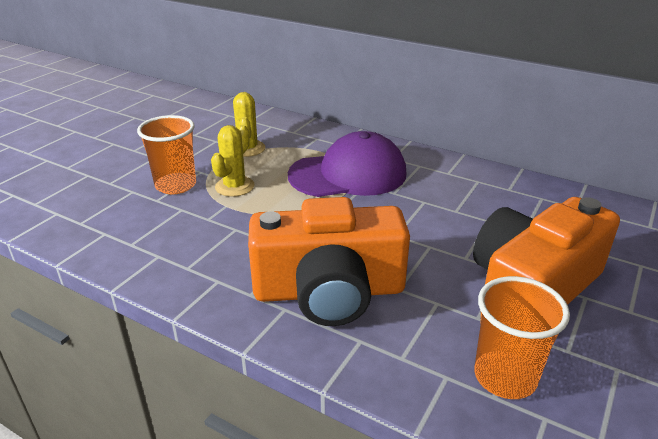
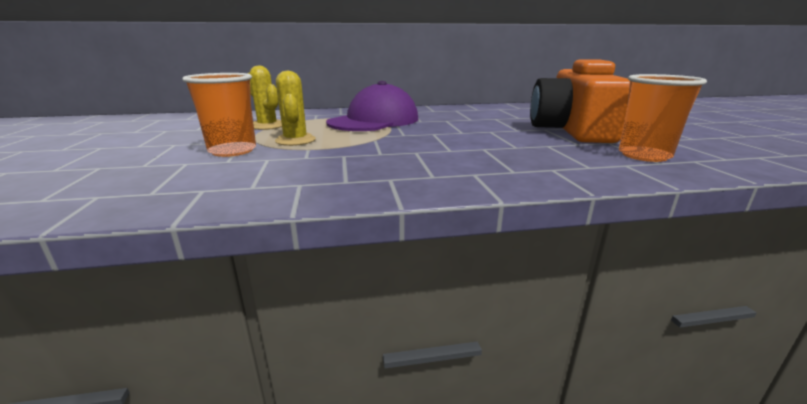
camera: 40 degrees left, 10 degrees down
orange camera [248,197,410,326] -> none

